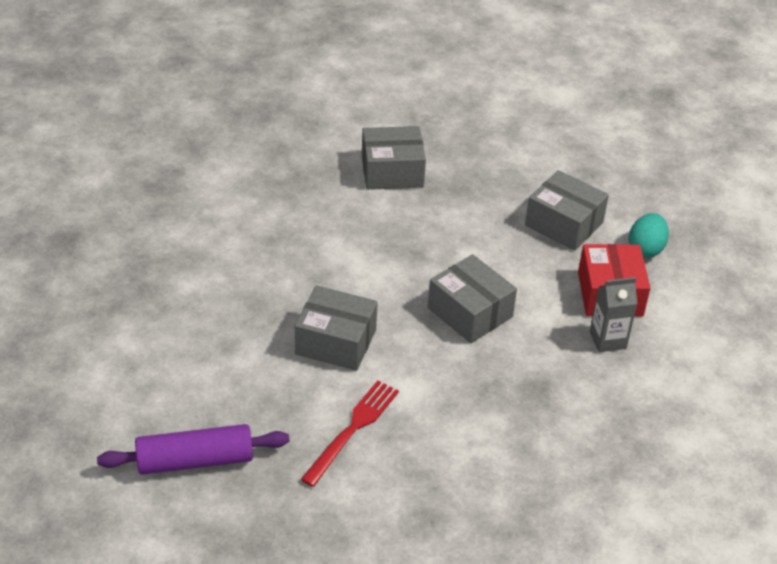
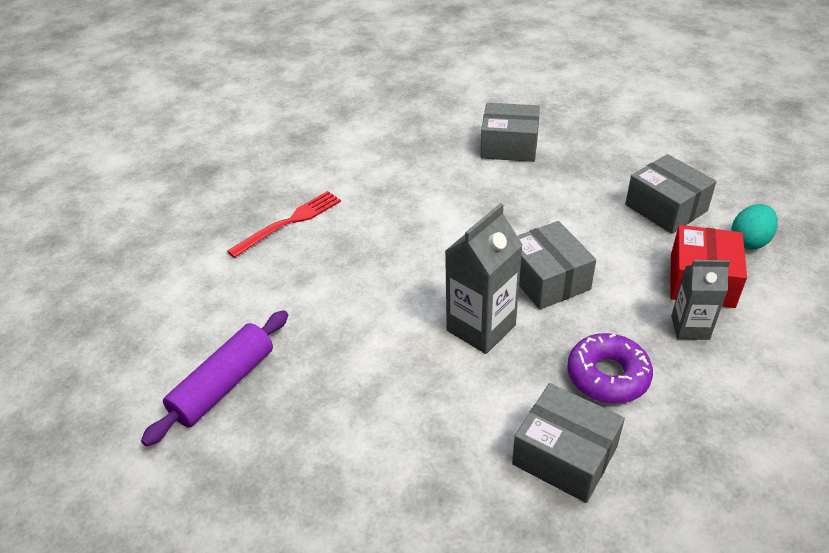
camera: 20 degrees right, 0 degrees up
purple rolling pin [97,424,289,475] -> purple rolling pin turned 60 degrees counterclockwise [141,310,288,447]
grey box [295,285,378,371] -> grey box moved to [512,383,625,503]
red fork [301,380,399,487] -> red fork moved to [227,191,341,258]
none -> grey carton [445,203,523,354]
none -> purple donut [568,333,653,404]

